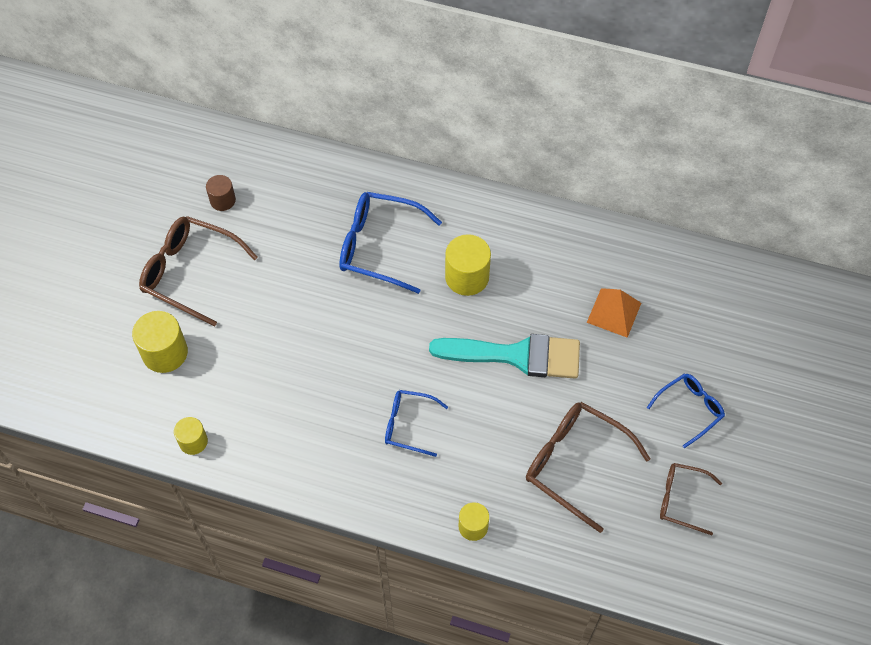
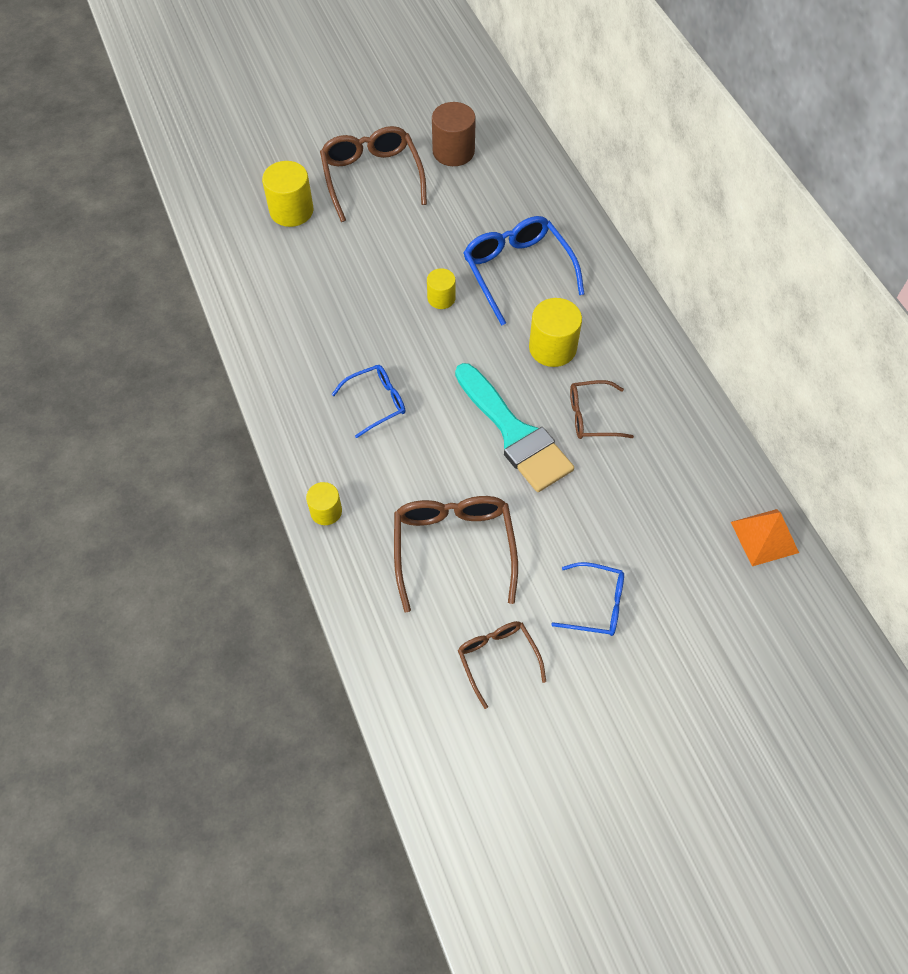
camera: 50 degrees right, 0 degrees up
yellow cylinder [174,417,208,455] -> yellow cylinder moved to [427,268,456,309]
brown cylinder [206,175,236,211] -> brown cylinder [432,102,476,166], size x1.65
blue glasses [385,390,448,457] -> blue glasses turned 90 degrees clockwise [332,365,406,438]
orange pyramid [587,288,641,338] -> orange pyramid moved to [731,509,799,566]
none -> brown glasses [570,380,634,439]

